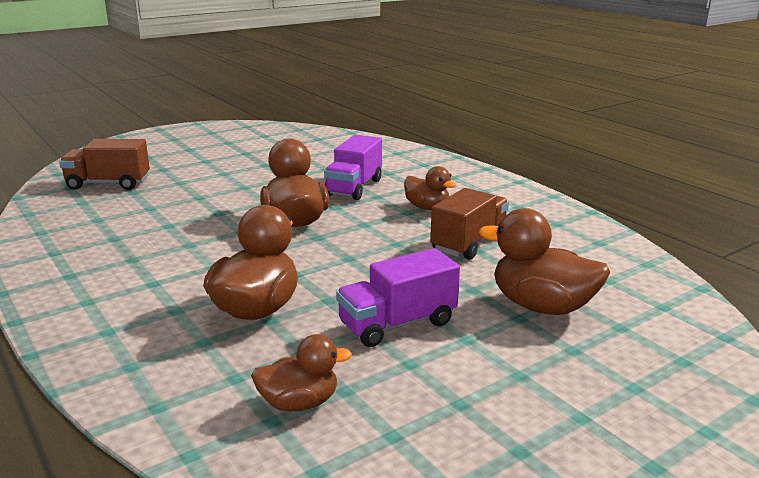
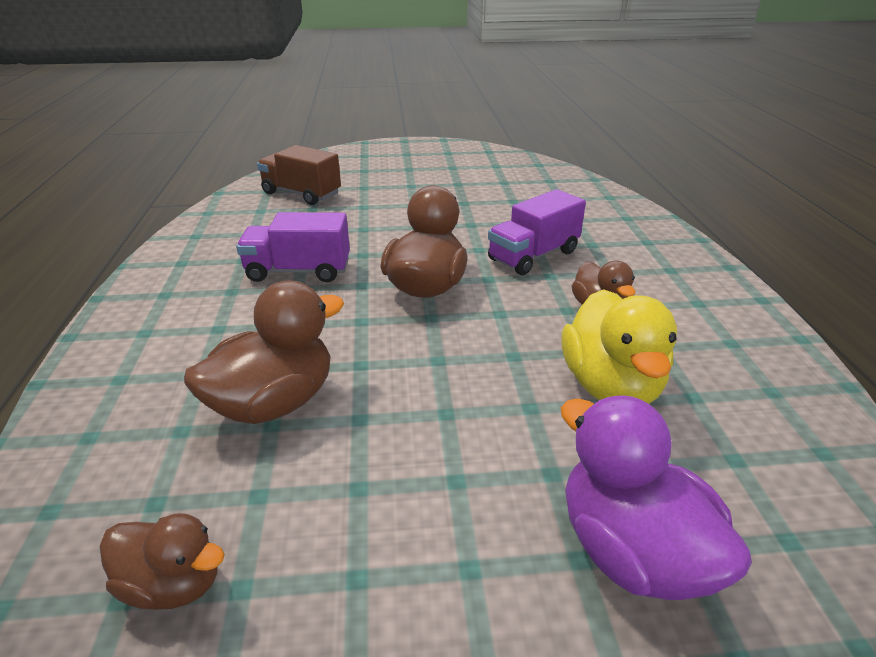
camera: 30 degrees right, 10 degrees up
purple truck [336,248,460,347] -> purple truck moved to [236,212,350,282]
brown truck [430,188,509,260] -> yellow duck [561,289,677,404]
brown duck [479,208,610,315] -> purple duck [561,395,752,600]

